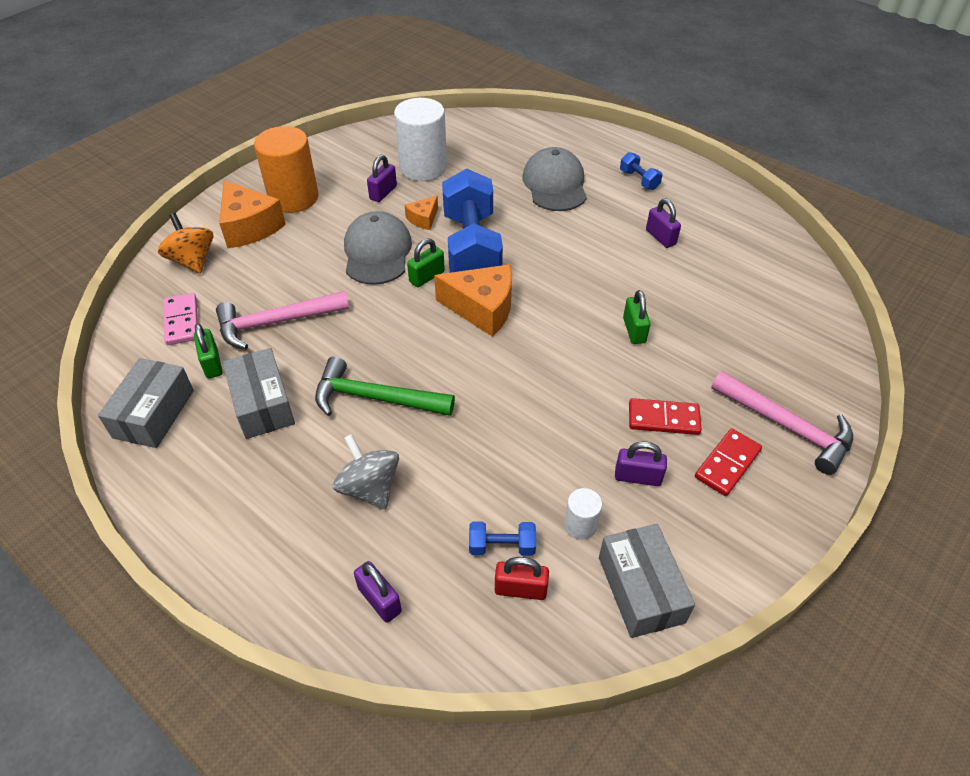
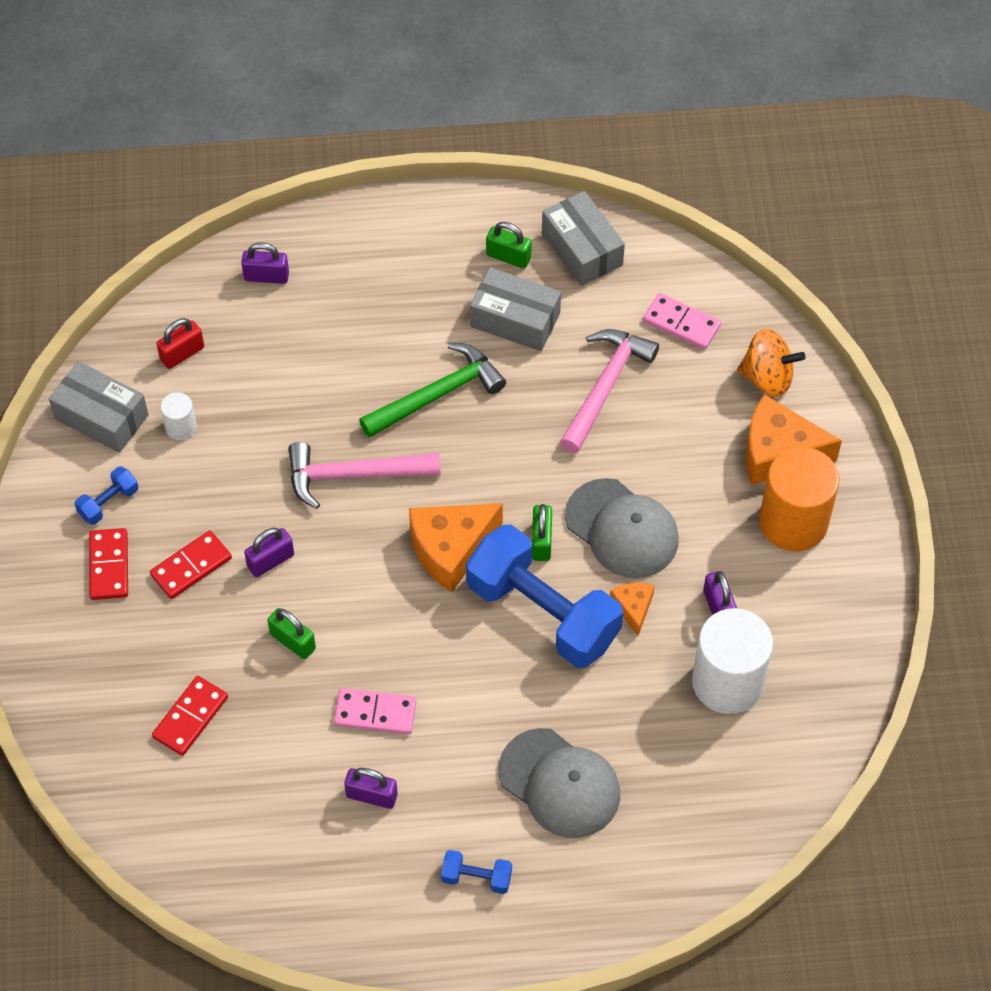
camera: 135 degrees right, 10 degrees up
green padlock [194,323,223,379] -> green padlock moved to [486,222,532,269]
grey spinning top [333,434,399,510] -> none
blue dumbbell [469,522,536,556] -> blue dumbbell moved to [75,466,138,525]
purple padlock [615,441,667,486] -> purple padlock moved to [244,528,294,577]
pink hammer [711,371,853,475] -> pink hammer moved to [288,442,441,509]
none -> red domino [152,676,228,756]
none -> pink domino [334,688,417,735]

